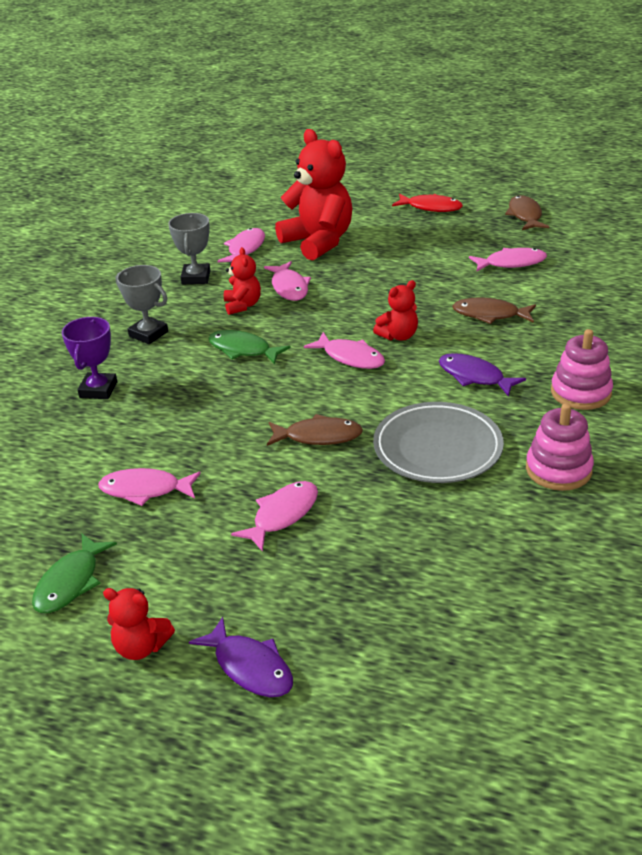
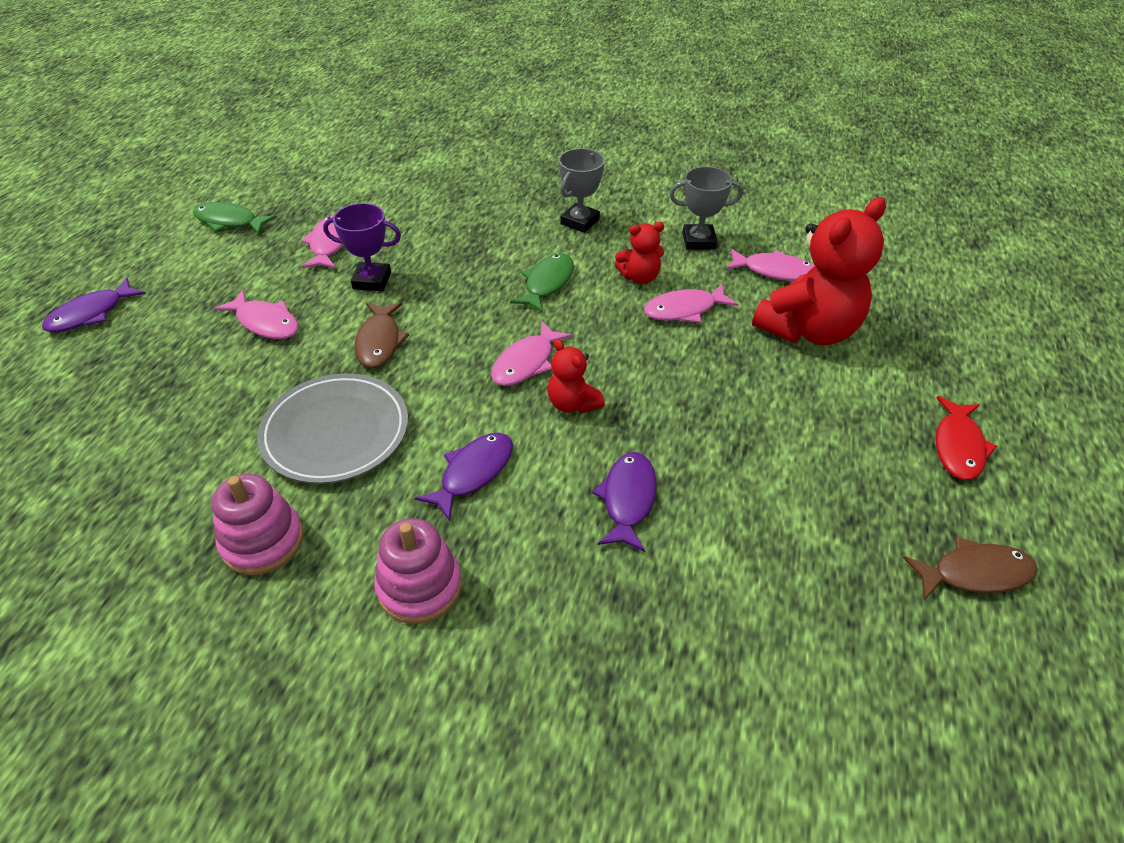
camera: 85 degrees right, 10 degrees up
purple trophy [62,317,117,399] -> purple trophy moved to [323,203,401,291]
red teddy bear [103,588,175,660] -> none
brown fish [452,297,536,324] -> purple fish [592,452,657,552]
pink fish [469,248,547,271] -> none

